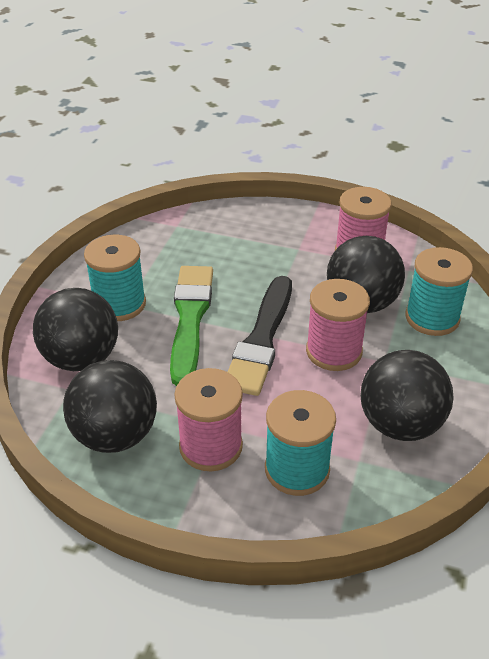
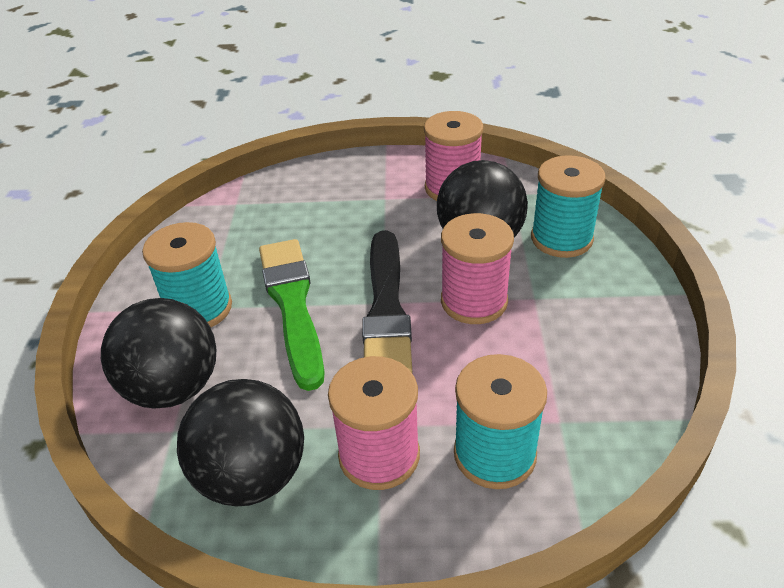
camera: 15 degrees left, 0 degrees up
black ball [360,350,454,441] -> none

